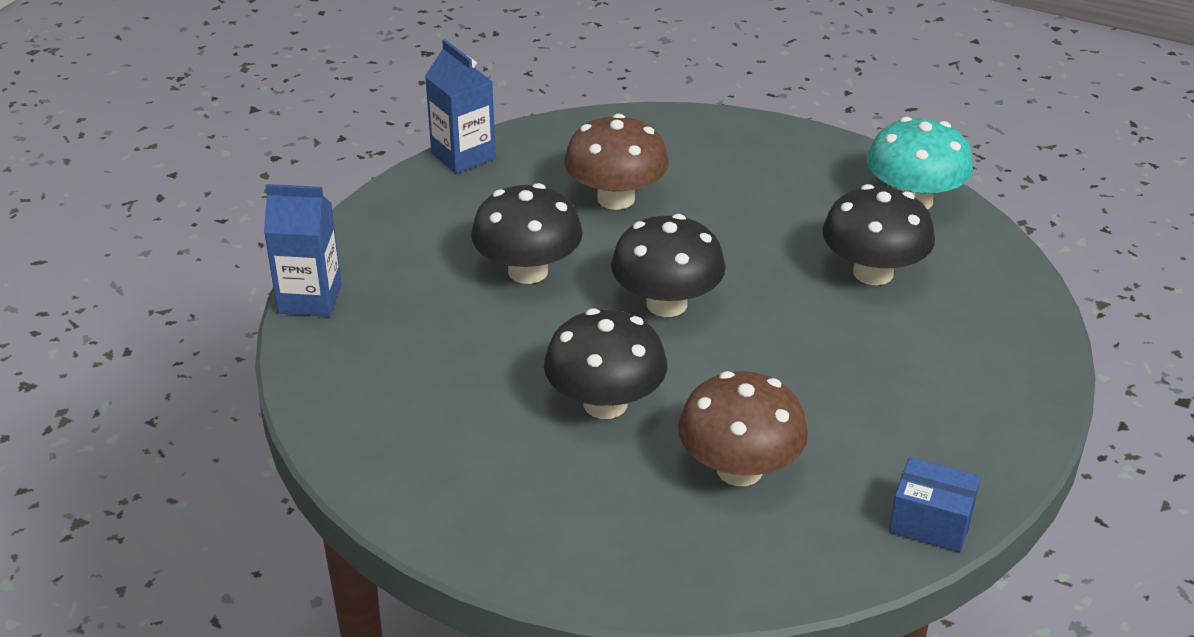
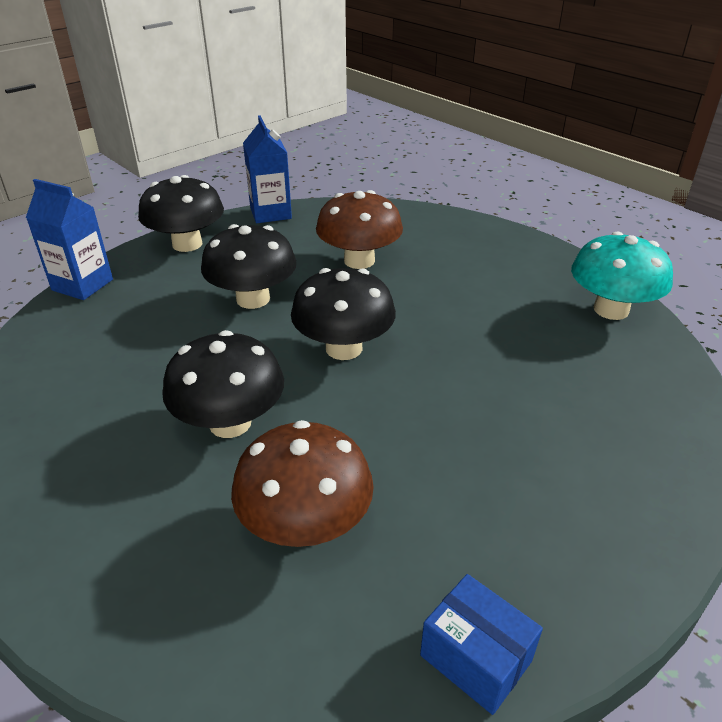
camera: 20 degrees right, 0 degrees up
black mushroom [822,184,935,285] -> black mushroom moved to [138,175,224,252]

